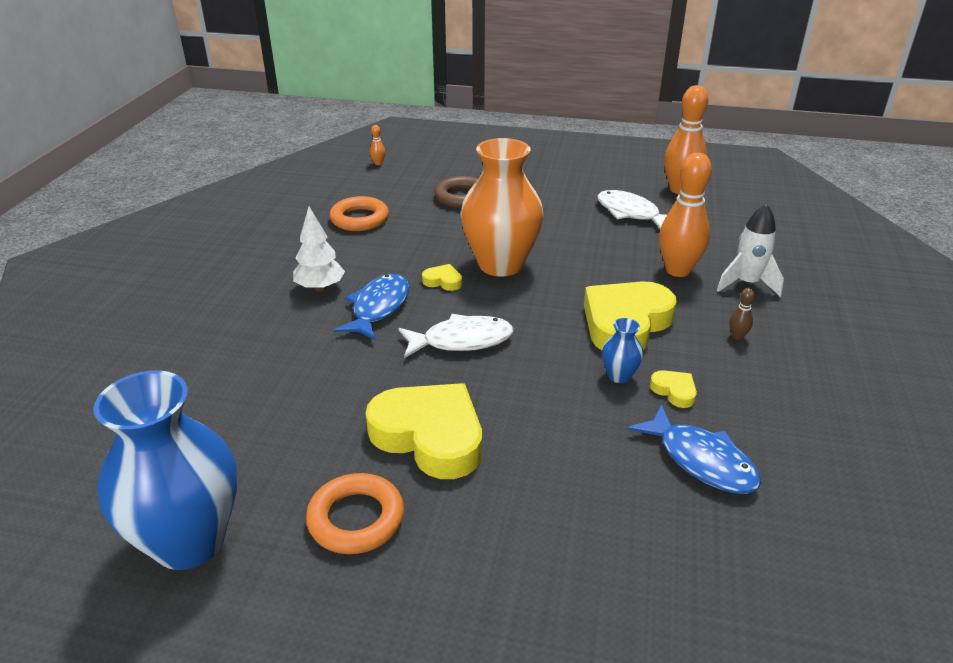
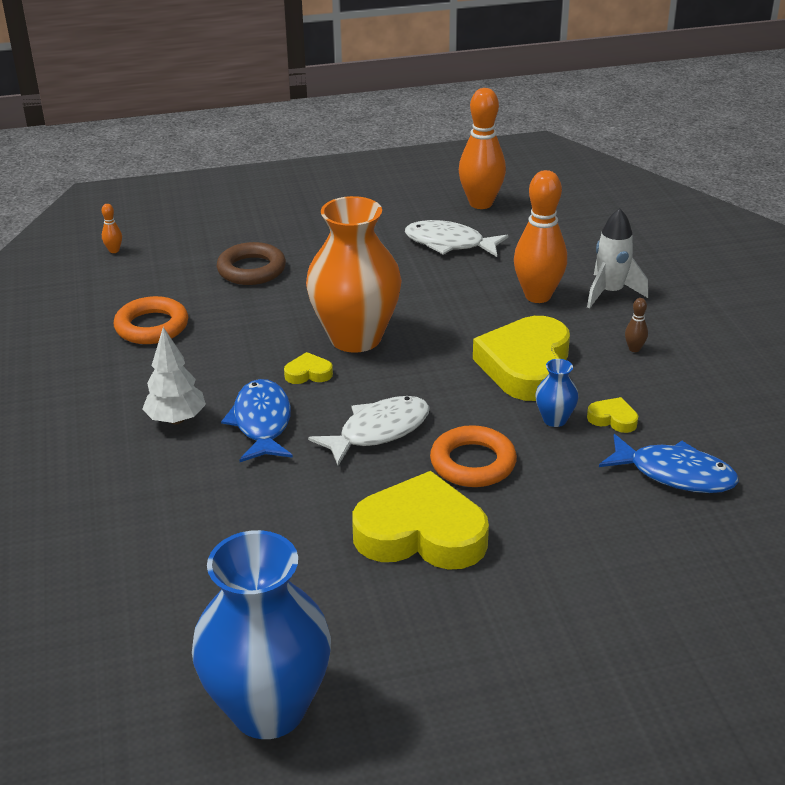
camera: 25 degrees left, 0 degrees up
orange ring [306,473,404,554] -> orange ring moved to [430,425,517,487]

